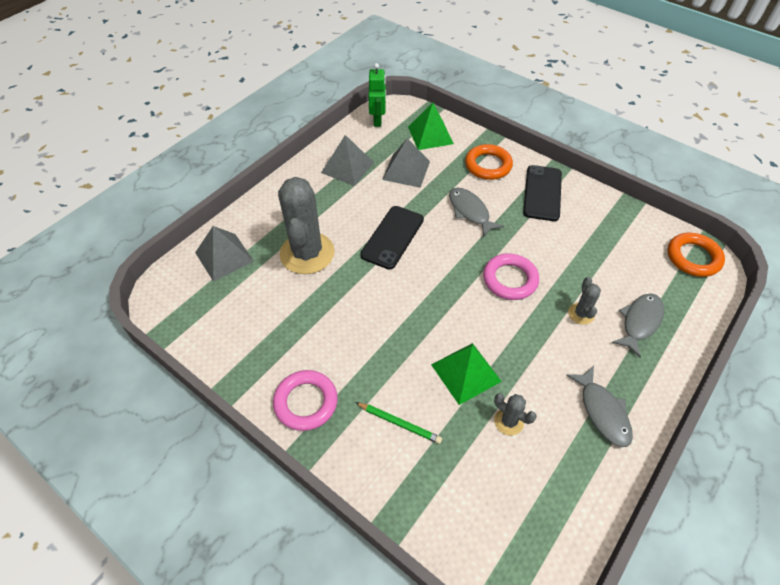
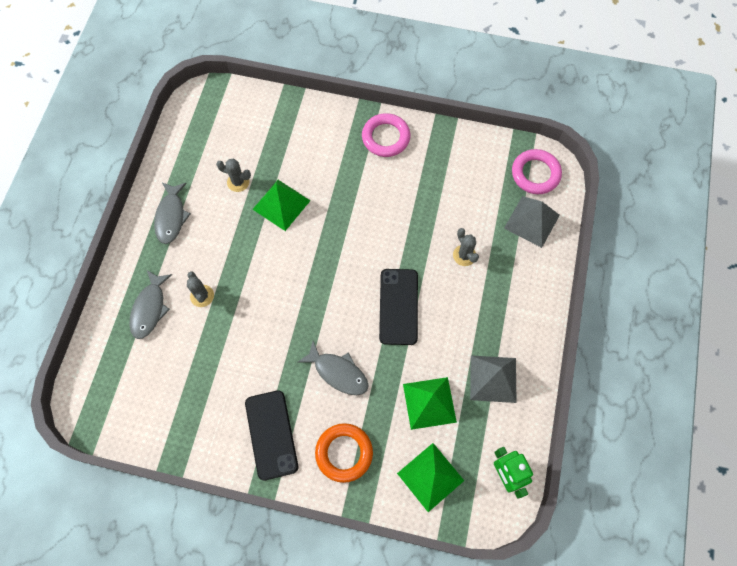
camera: 155 degrees right, 15 degrees up
grey cactus [278,177,335,274] -> grey cactus [453,228,479,266], size x0.44
green pencil [355,402,442,444] -> none
grey pyramid [382,138,430,188] -> green pyramid [403,377,457,430]
pink ring [483,253,539,300] -> pink ring moved to [512,149,562,194]
grey fish [566,366,633,447] -> grey fish turned 135 degrees counterclockwise [154,183,191,244]
orange ring [668,233,725,277] -> none

